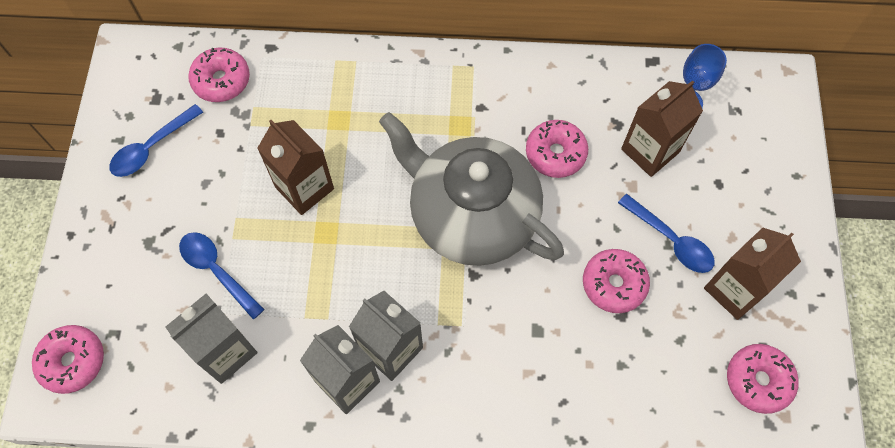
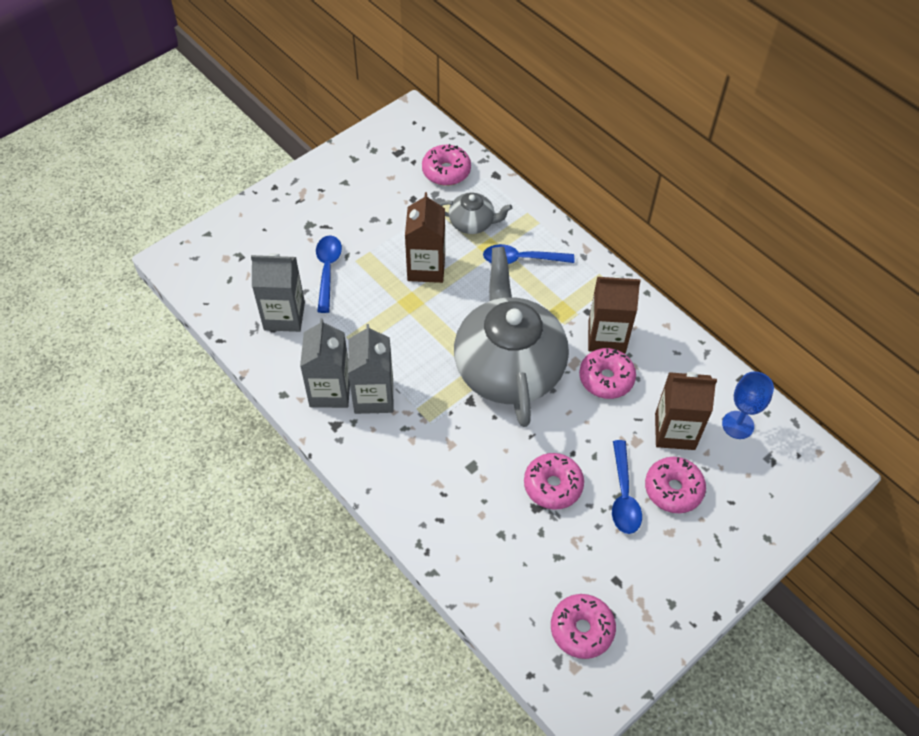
camera: 45 degrees right, 10 degrees down
pink donut [32,325,104,394] -> pink donut moved to [645,457,706,513]
blue spoon [109,104,203,177] -> blue spoon moved to [483,244,574,264]
brown carton [704,228,801,320] -> brown carton moved to [588,275,641,354]
none -> grey teapot [439,193,512,234]

